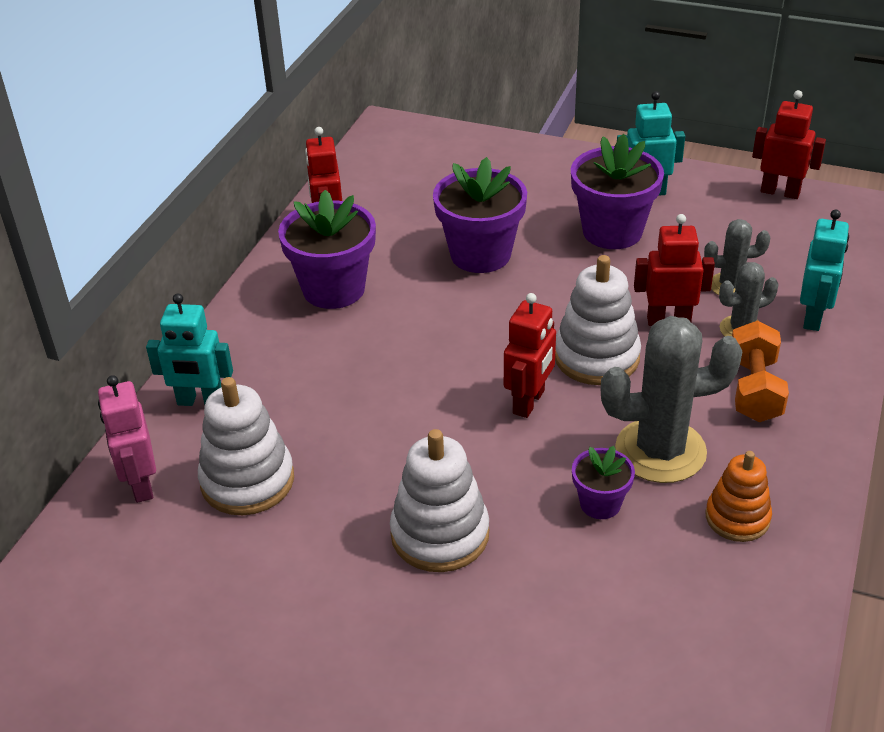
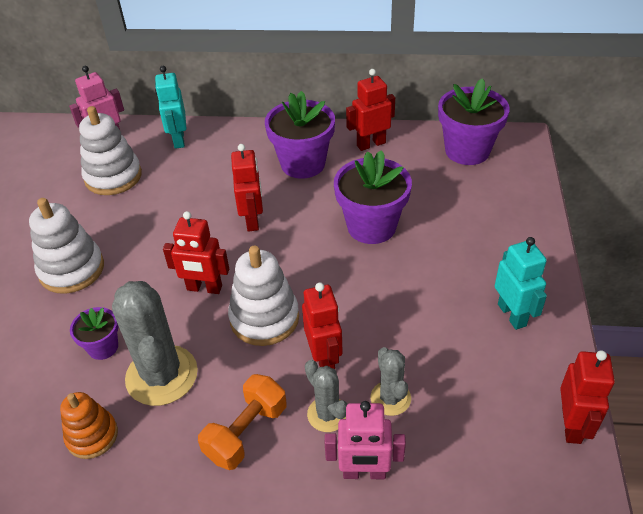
camera: 75 degrees right, 5 degrees up
purple flower pot [571,134,664,249] -> purple flower pot moved to [438,78,510,165]
orange dumbbell [732,321,789,422] -> orange dumbbell turned 45 degrees counterclockwise [198,374,286,470]
turquoise robot [800,209,849,331] -> pink robot [325,401,406,479]
none -> red robot [231,144,263,232]

